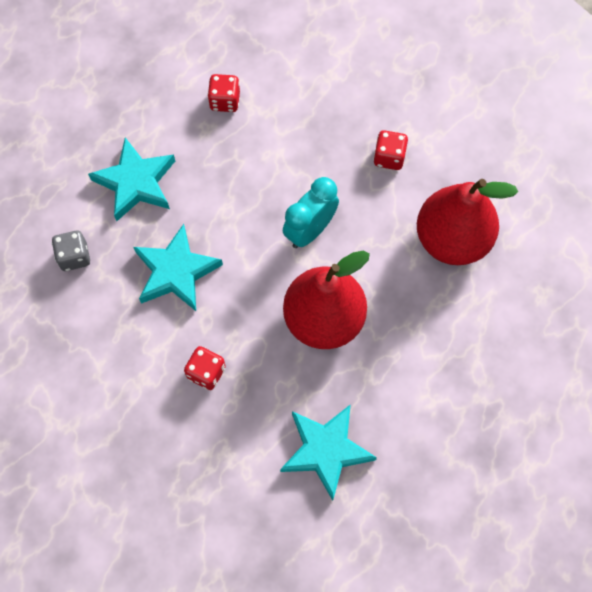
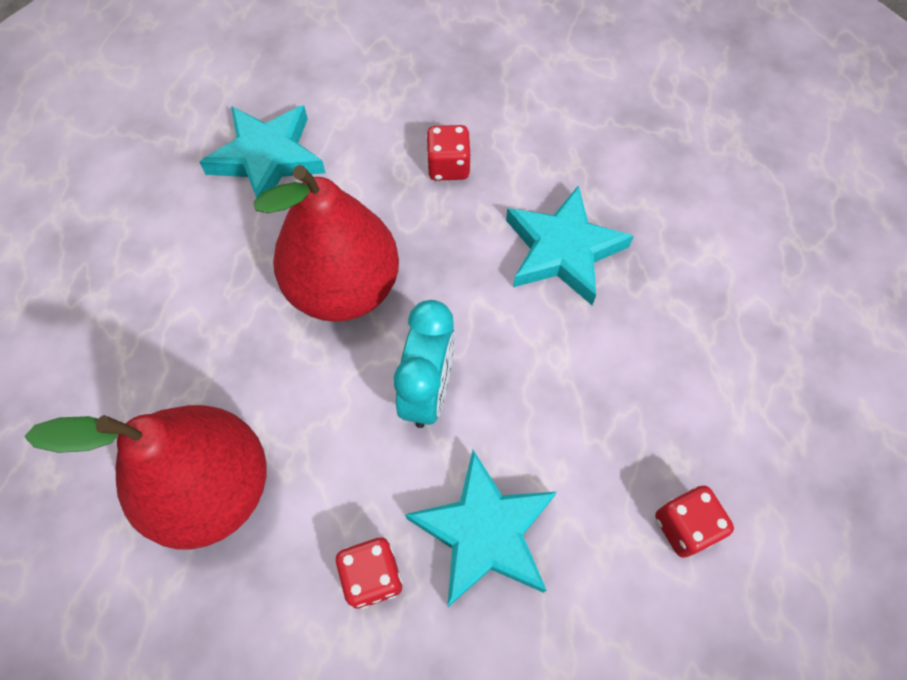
camera: 150 degrees right, 5 degrees down
grey dice [52,231,90,271] -> none
turquoise star [88,137,175,221] -> turquoise star moved to [405,450,557,607]

